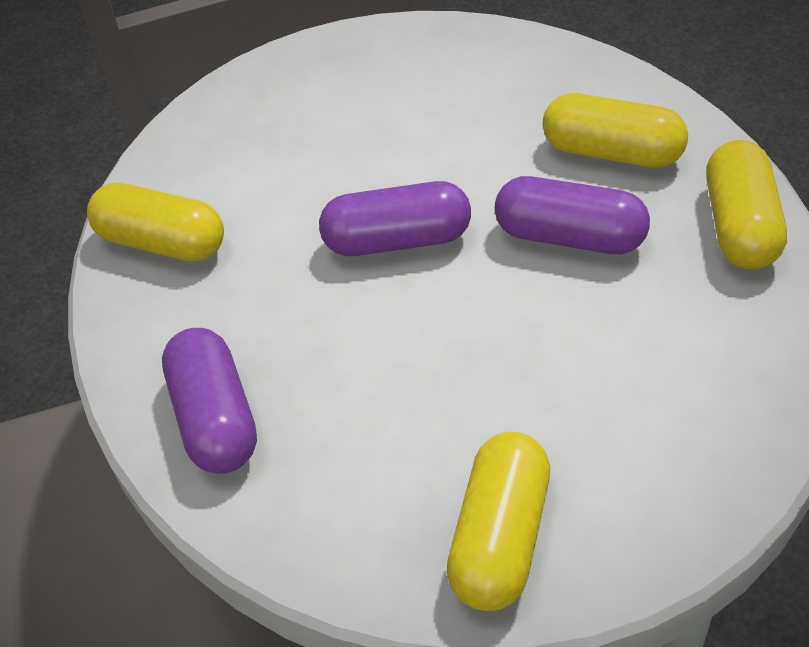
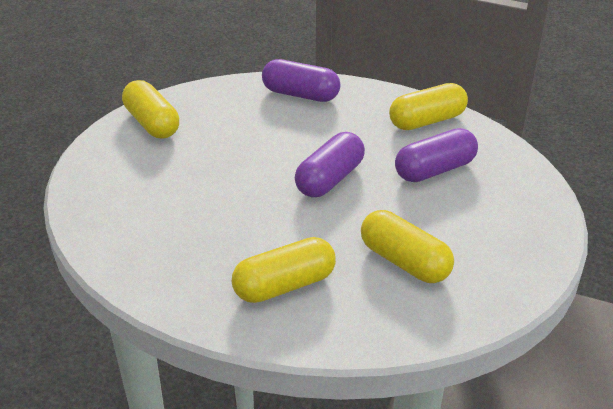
camera: 125 degrees right, 10 degrees down
purple capsule [495,176,650,254] -> purple capsule moved to [395,128,478,182]
yellow capsule [706,140,787,269] -> yellow capsule moved to [361,210,454,283]

